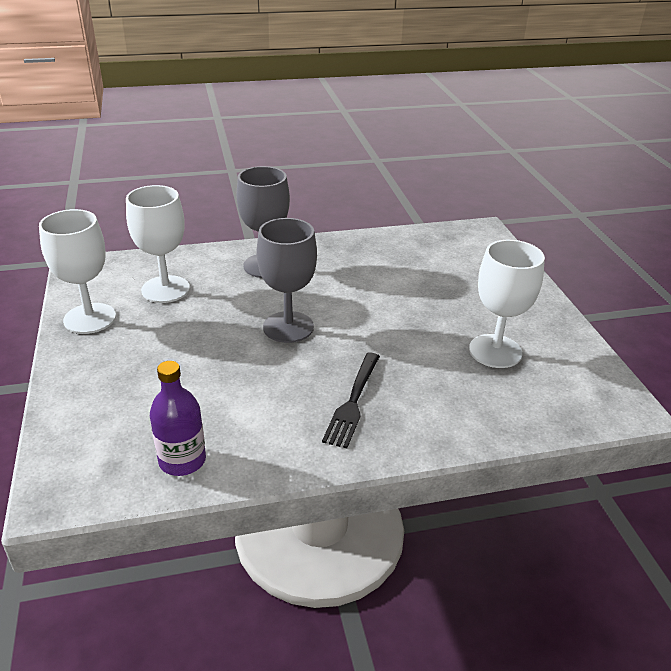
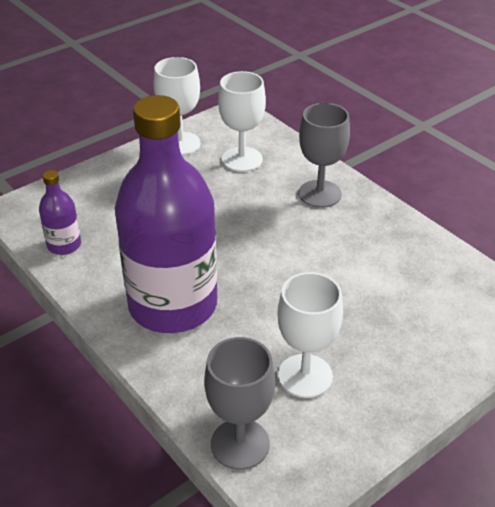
camera: 65 degrees right, 5 degrees up
grey goblet [257,218,317,343] -> grey goblet moved to [204,337,275,470]
black fork [322,353,380,448] -> purple bottle [115,95,217,333]

